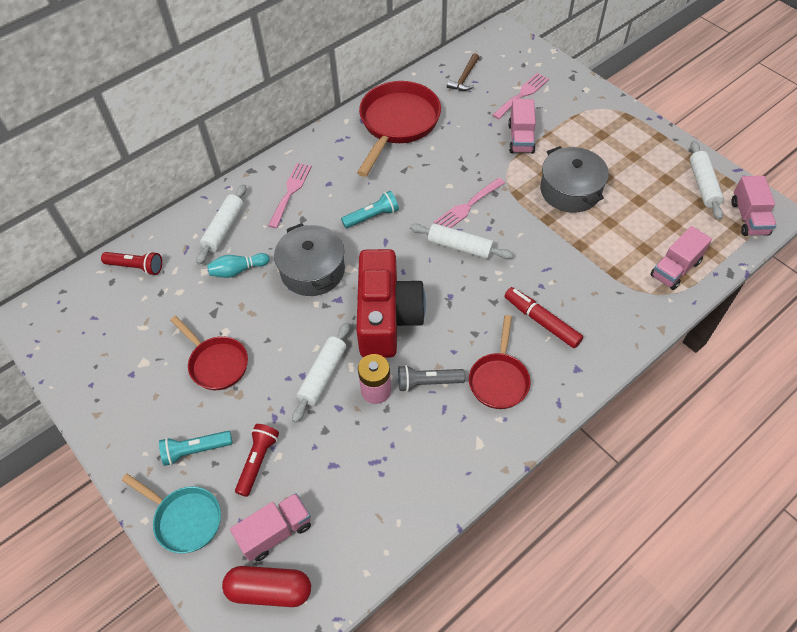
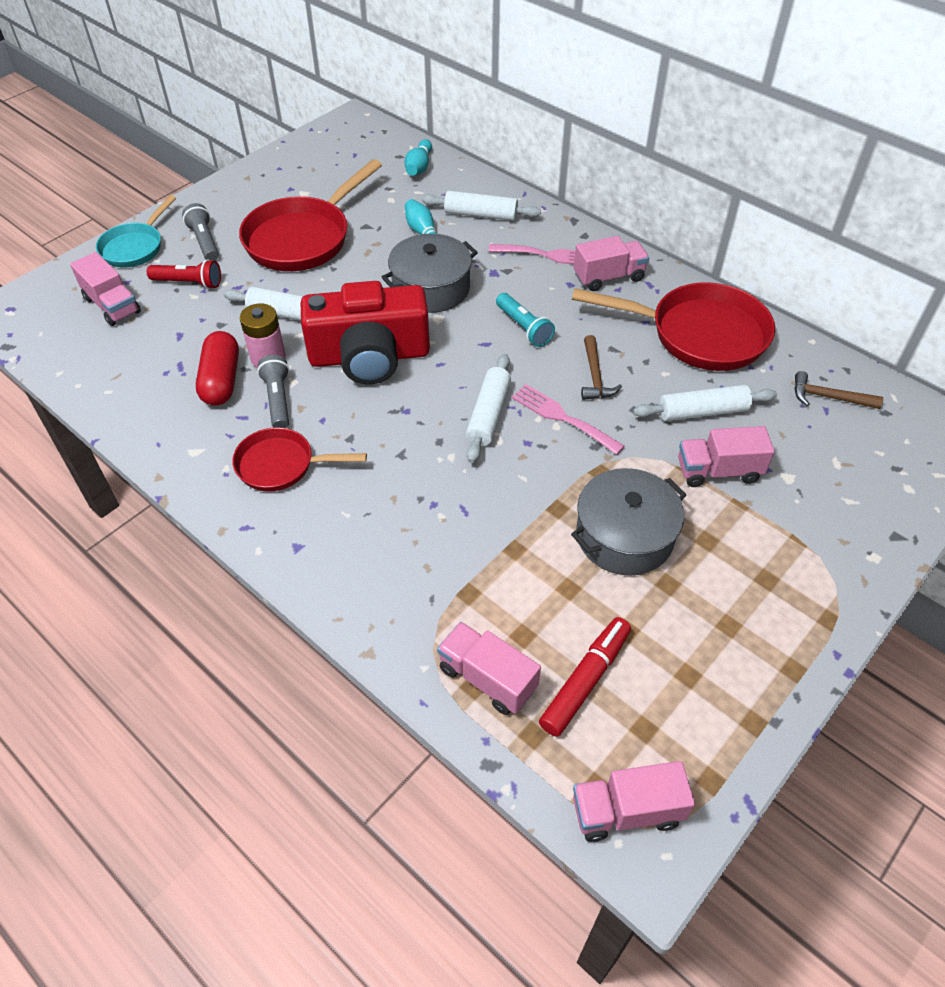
camera: 80 degrees right, 5 degrees down
red flashlight [101,251,162,275] -> turquoise bowling pin [404,139,432,176]
turquoise flashlight [159,431,233,466] -> grey flashlight [182,203,219,261]
red pan [170,316,248,390] -> red pan [239,159,382,271], size x1.70
red capsule [222,566,311,607] -> red capsule moved to [196,331,239,406]
pink fork [492,73,549,119] -> none
red marker [504,287,583,348] -> red marker moved to [539,617,631,737]
white rolling pin [690,141,724,220] -> white rolling pin moved to [633,385,777,421]
none -> pink truck [574,236,649,291]
none -> brown hammer [581,335,622,400]

